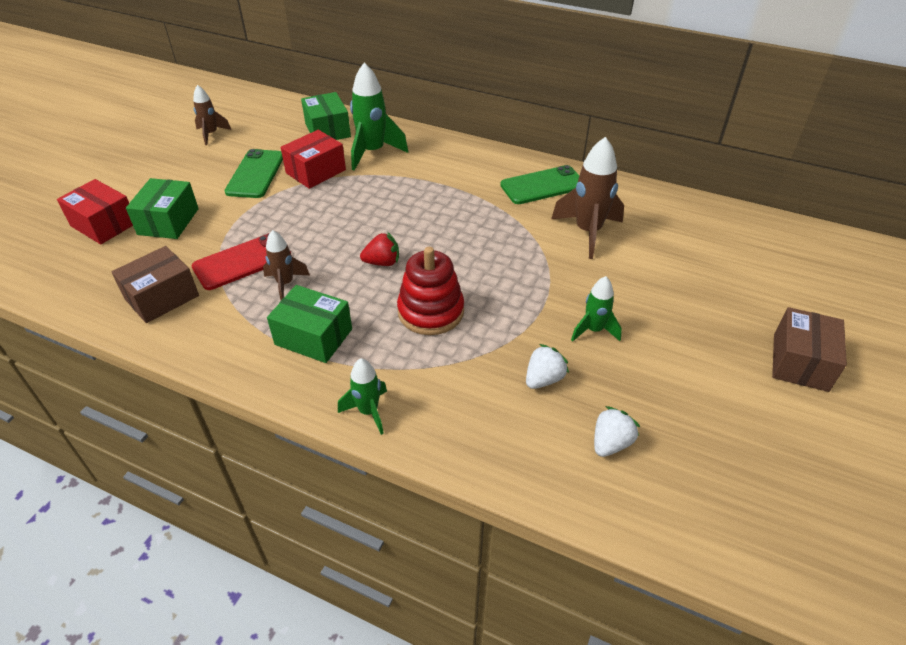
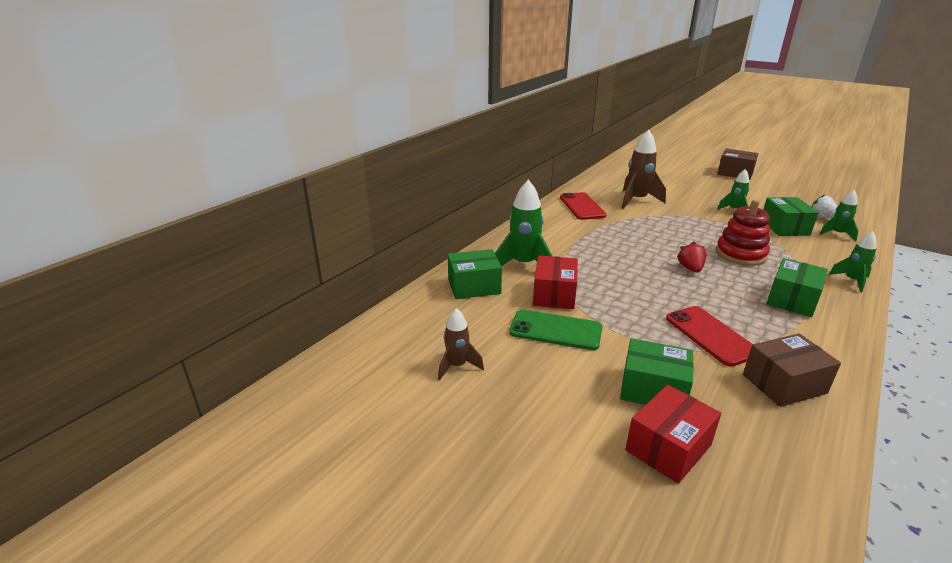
camera: 80 degrees left, 15 degrees down
brown box [111,246,199,323] -> brown box turned 75 degrees counterclockwise [743,333,841,407]
brown rocket [263,230,310,300] -> none
red box [281,130,346,189] -> red box turned 45 degrees clockwise [533,255,578,309]
green phone [500,165,579,204] -> red phone [560,192,606,220]
white strawberry [526,344,569,389] -> green box [763,197,819,236]
none -> green rocket [819,190,859,242]

